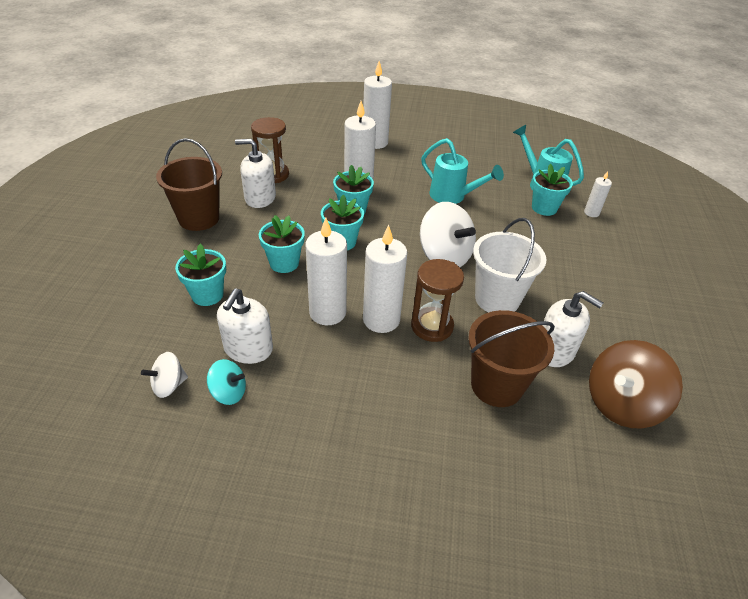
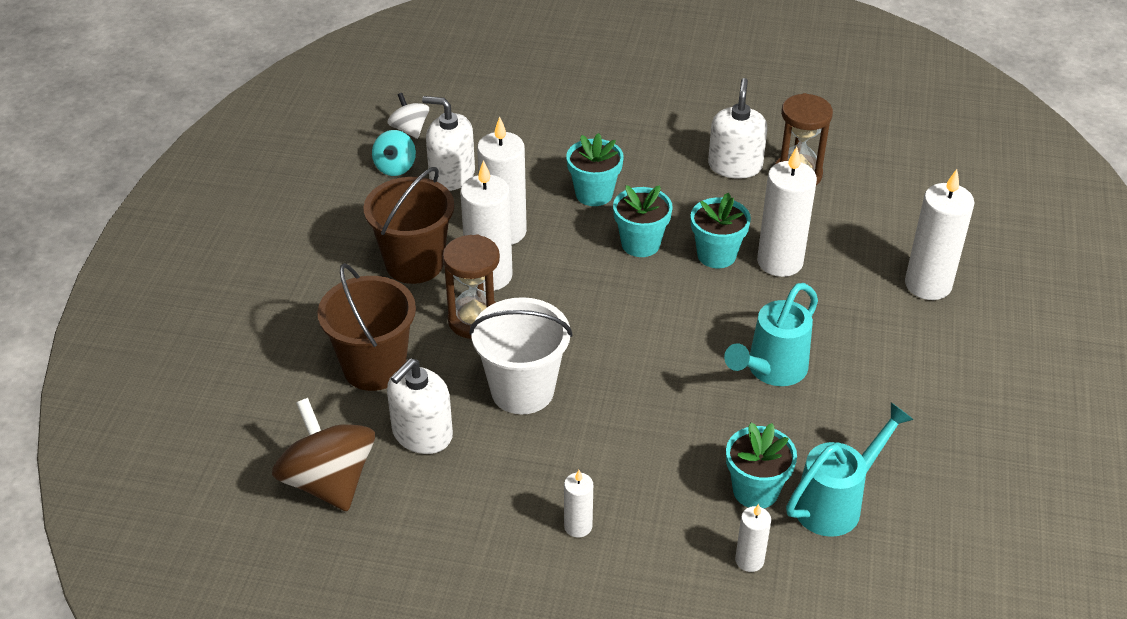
camera: 95 degrees right, 0 degrees up
brown bucket [156,138,222,231] -> brown bucket moved to [363,167,454,284]
turquoise flower pot [175,244,226,306] -> none
white spinning top [420,202,476,267] -> none
none -> white candle [564,470,593,538]

